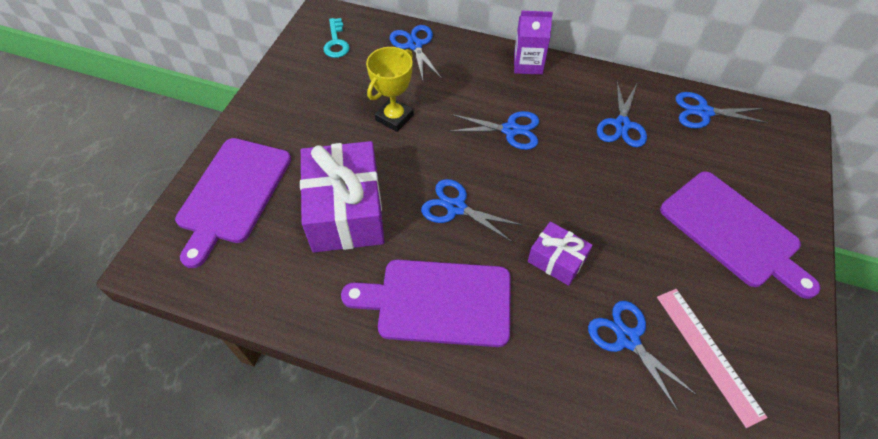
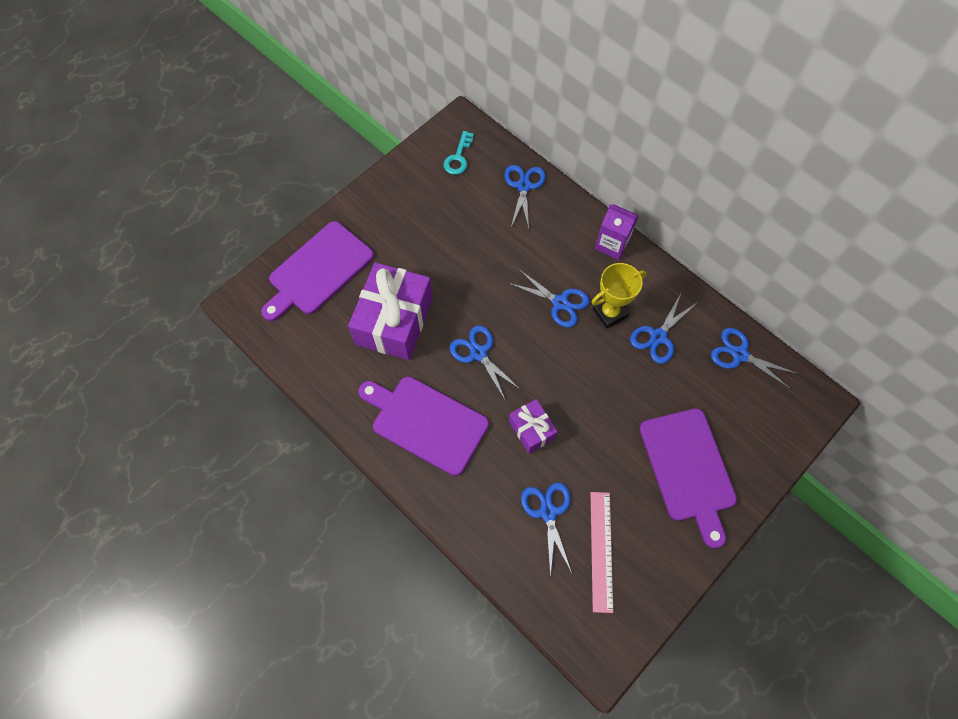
camera: 25 degrees right, 10 degrees up
yellow trophy [366,47,414,132] -> yellow trophy moved to [592,263,646,329]

